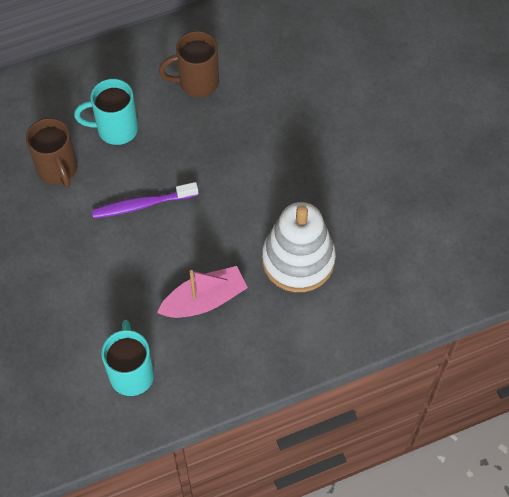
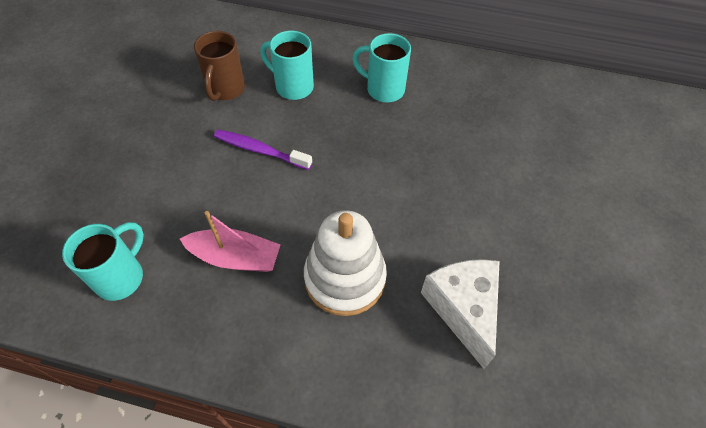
camera: 35 degrees right, 5 degrees down
brown mug [159,31,219,97] -> turquoise mug [352,33,411,102]
none -> white cheese [421,259,500,369]

